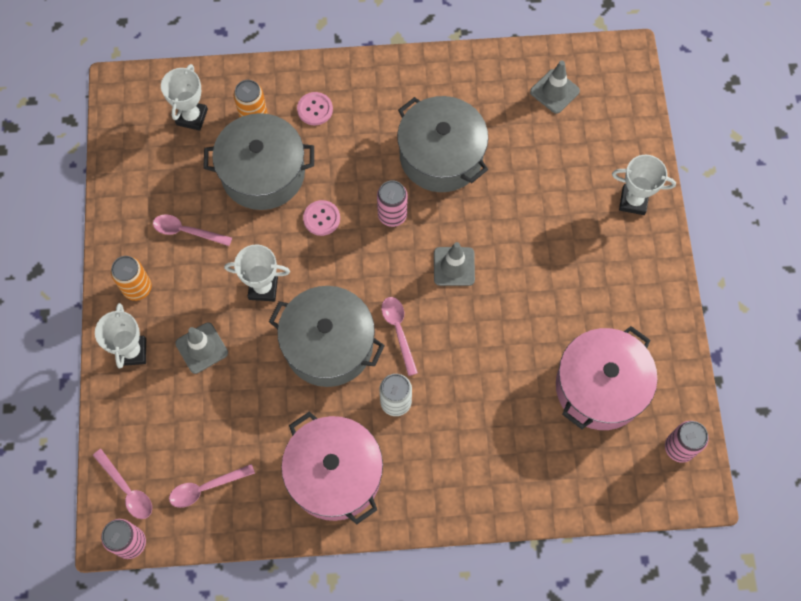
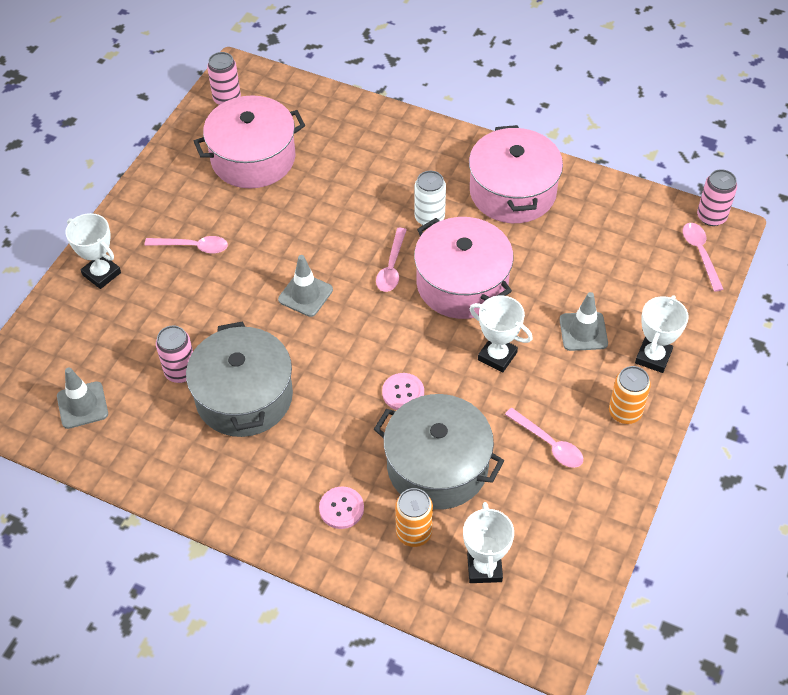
camera: 150 degrees left, 15 degrees down
white trophy [161,64,208,131] -> white trophy turned 45 degrees counterclockwise [463,502,514,583]
pink spoon [169,464,255,508] -> pink spoon moved to [144,236,228,254]
grey pot [269,286,385,387] -> pink pot [414,217,514,319]
pink can [377,180,407,227] -> pink can moved to [156,326,193,383]

